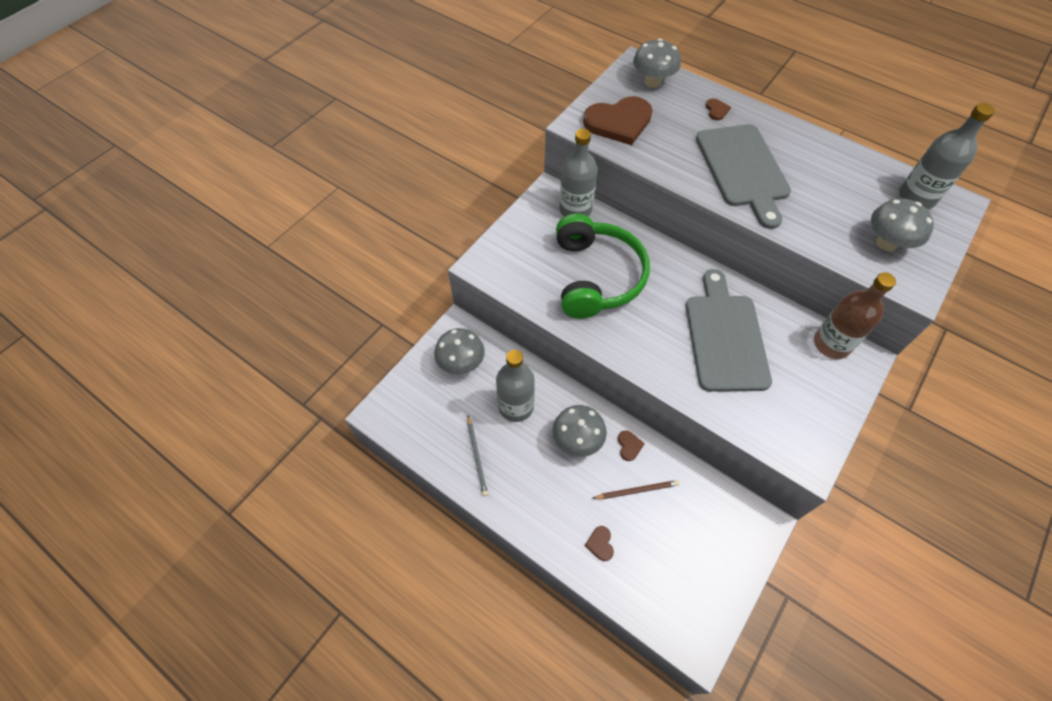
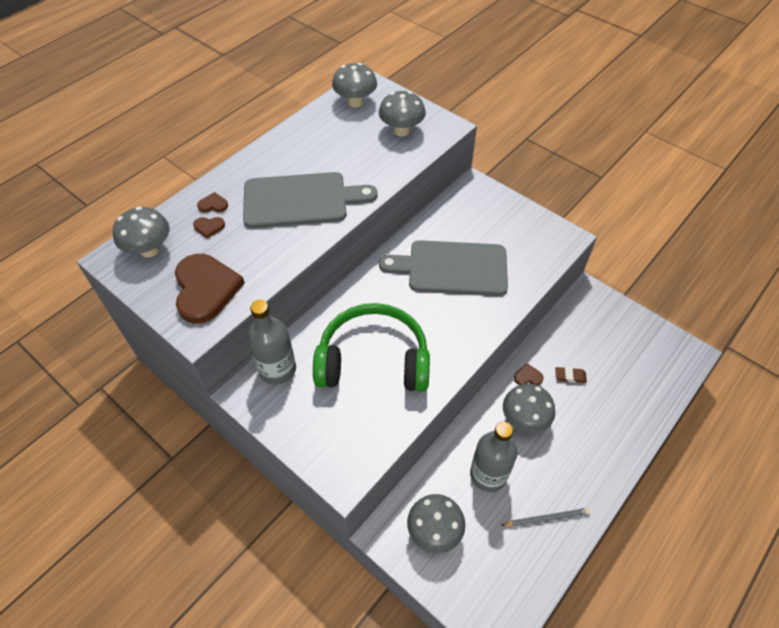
camera: 85 degrees left, 5 degrees down
brown heart [585,526,614,561] -> brown heart moved to [193,217,225,238]
brown pencil [592,480,679,499] -> brown eraser [555,367,587,383]
brown bottle [814,272,896,359] -> none
grey bottle [899,103,995,209] -> grey mushroom [332,63,377,108]

